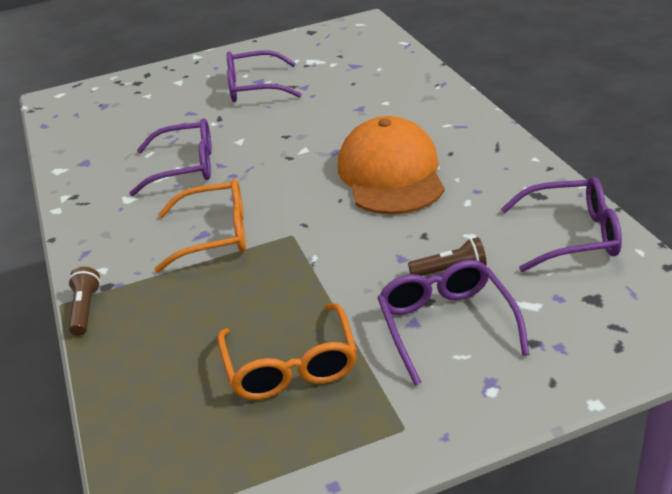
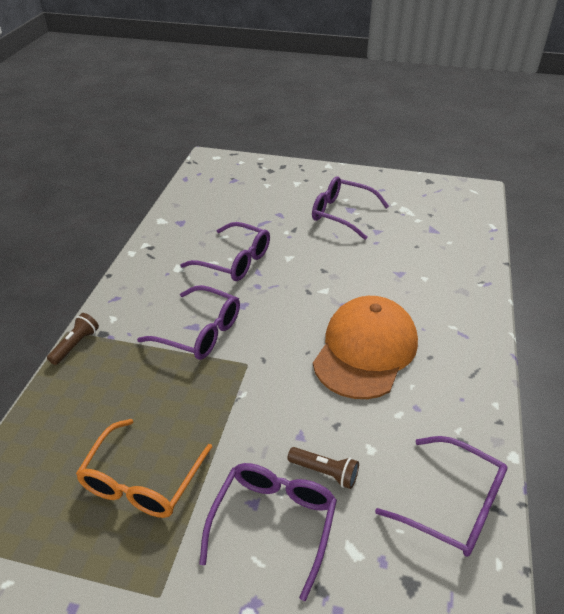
camera: 30 degrees right, 5 degrees up
orange glasses [154,179,246,273] -> purple glasses [137,285,240,360]

